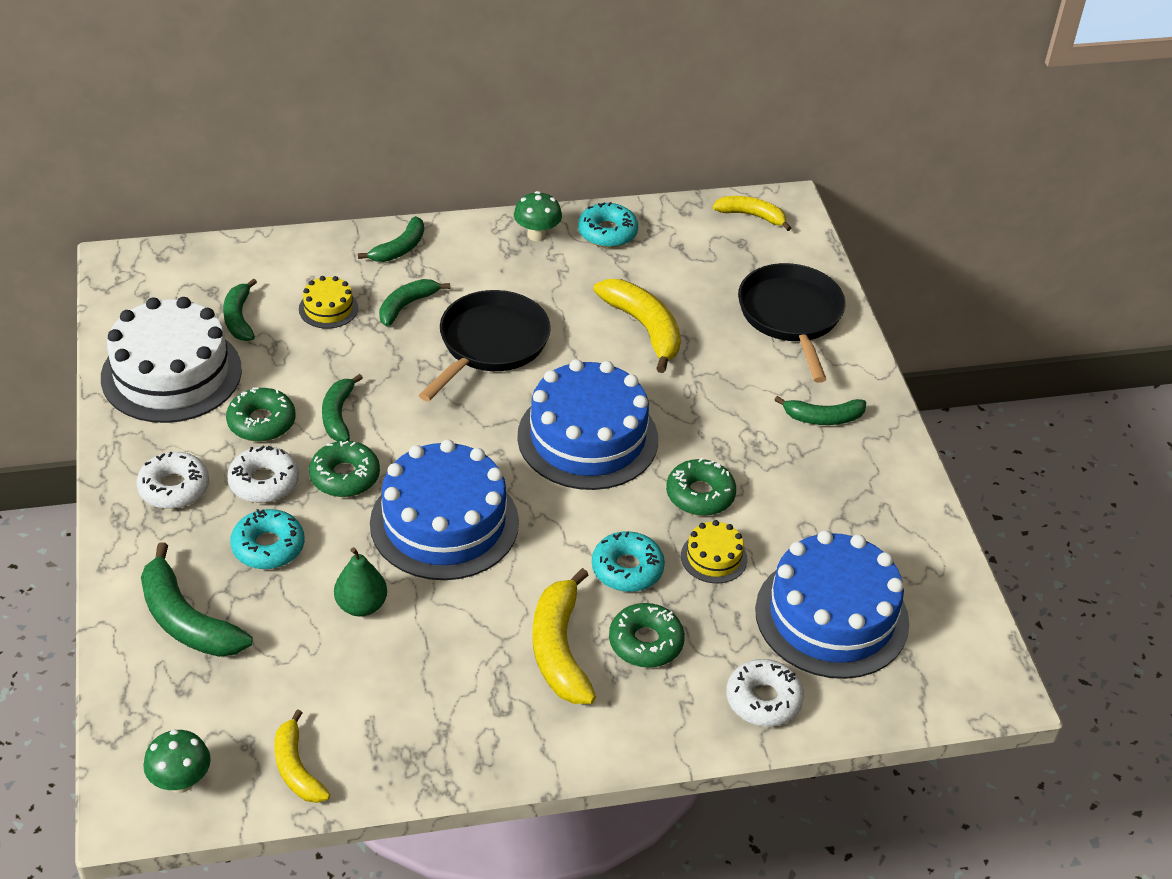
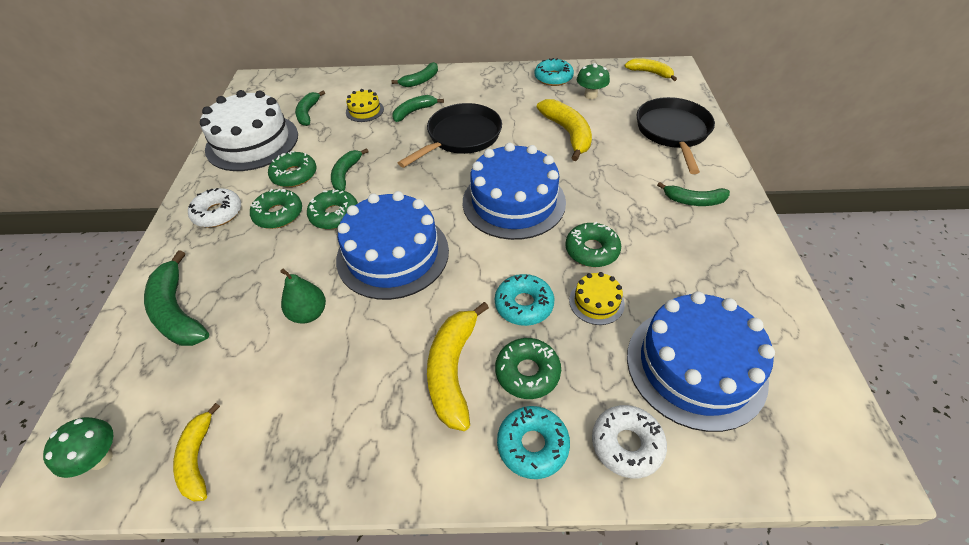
camera: 15 degrees right, 5 degrees up
white donut [227,446,299,503] -> green donut [250,189,302,229]
turquoise donut [230,509,304,569] -> turquoise donut moved to [497,406,570,479]
green mushroom [514,191,562,241] -> green mushroom moved to [577,63,610,99]

